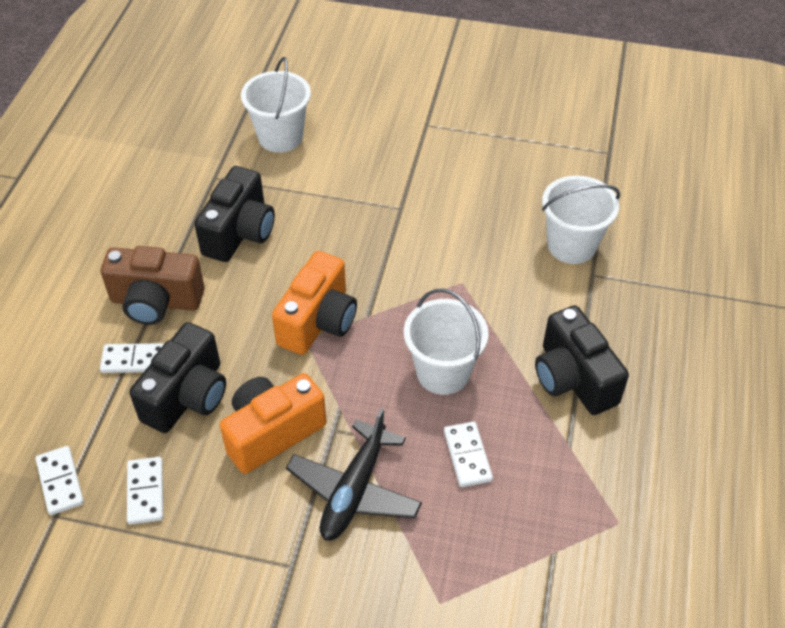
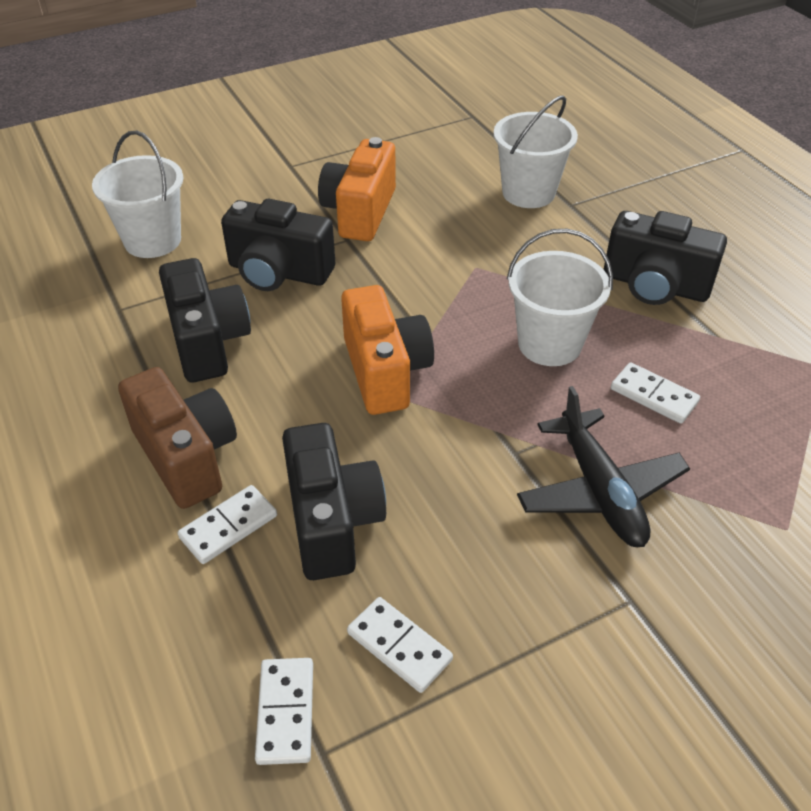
camera: 40 degrees left, 5 degrees down
white domino [36,446,84,515] -> white domino turned 60 degrees clockwise [255,658,313,765]
brown camera [101,246,205,325] -> brown camera turned 90 degrees counterclockwise [118,367,237,509]
orange camera [220,373,327,474] -> orange camera moved to [318,137,396,241]
none -> black camera [221,199,335,291]

